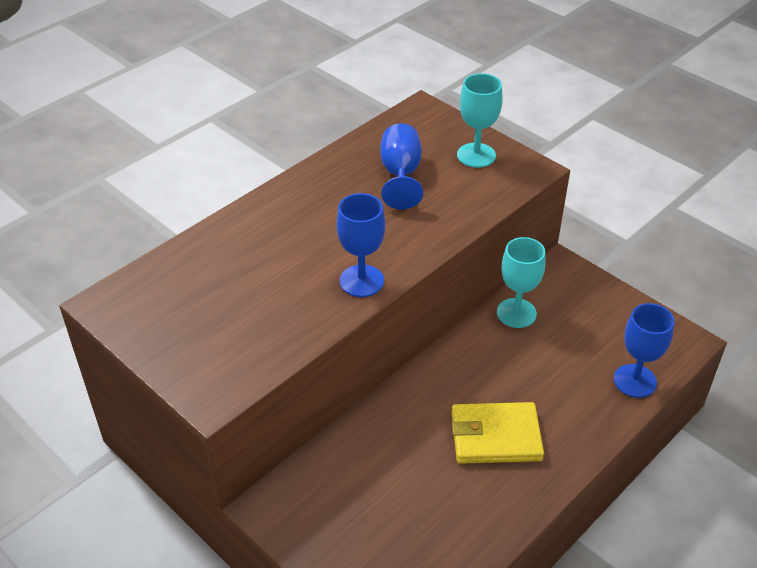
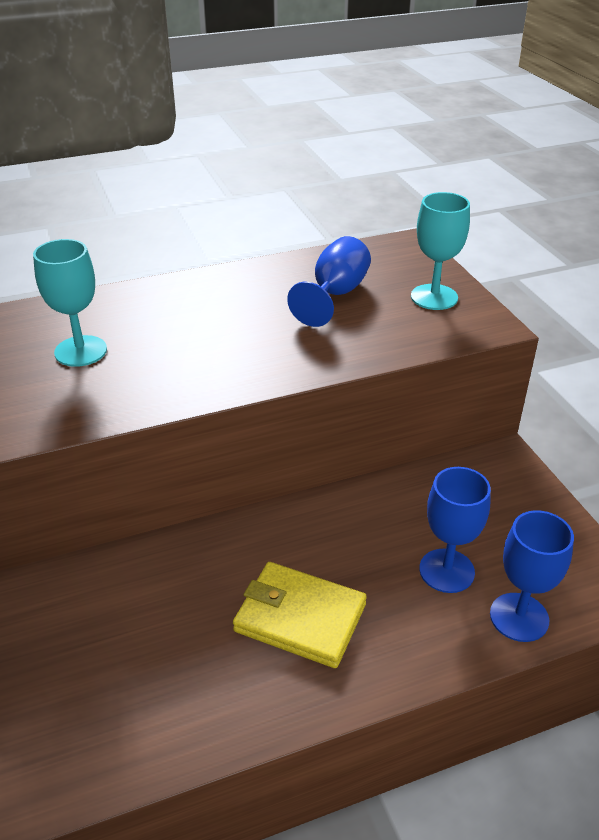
camera: 25 degrees right, 5 degrees down
blue goblet [337,193,385,297] -> blue goblet moved to [419,467,491,593]
turquoise goblet [497,237,546,328] -> turquoise goblet moved to [33,239,107,367]

